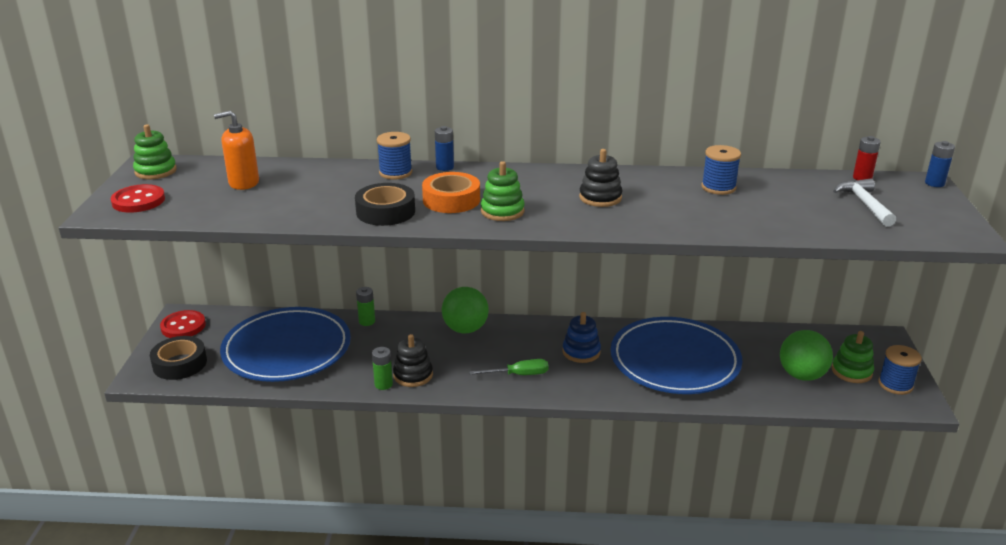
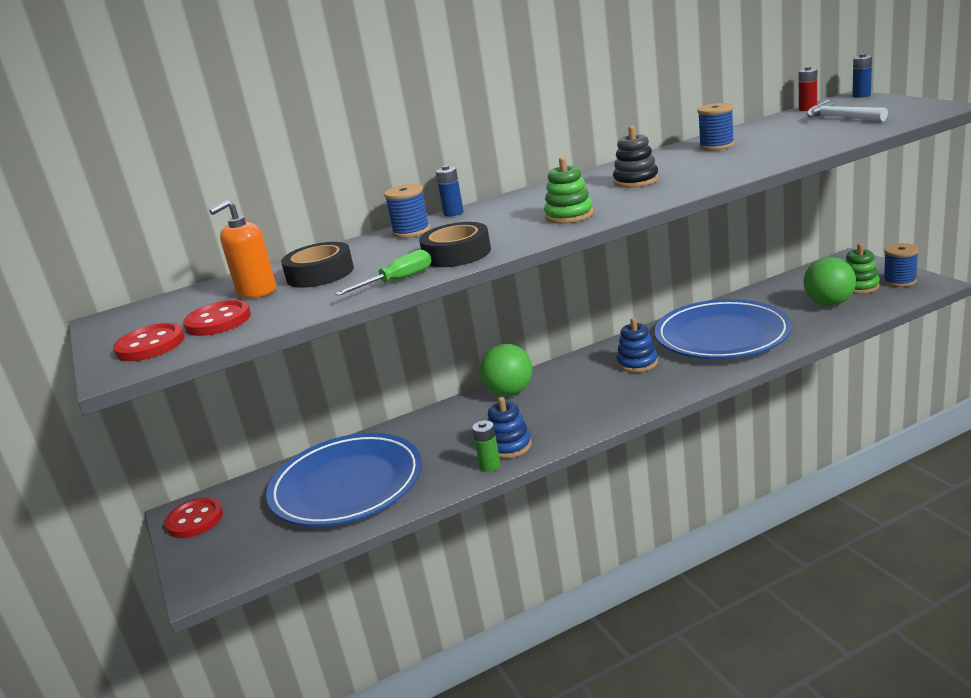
camera: 25 degrees left, 5 degrees down
green stacking toy [133,124,177,179] -> none
black tape [150,336,207,380] -> black tape moved to [281,242,354,288]
green battery [356,287,375,326] -> none
black stacking toy [393,334,433,387] -> blue stacking toy [487,397,532,459]
orange tape [422,172,480,213] -> none
green screwdriver [469,359,549,375] -> green screwdriver moved to [335,250,432,296]
none -> red button [183,300,251,336]

